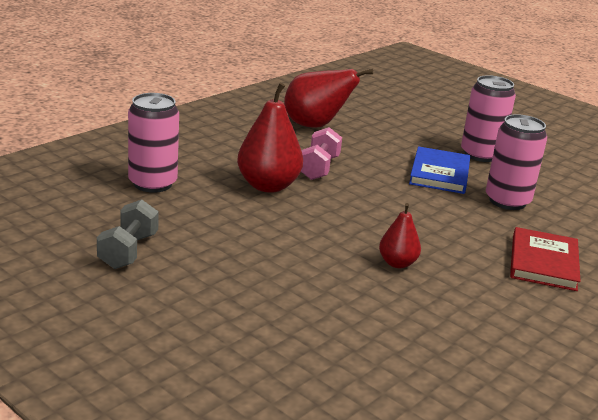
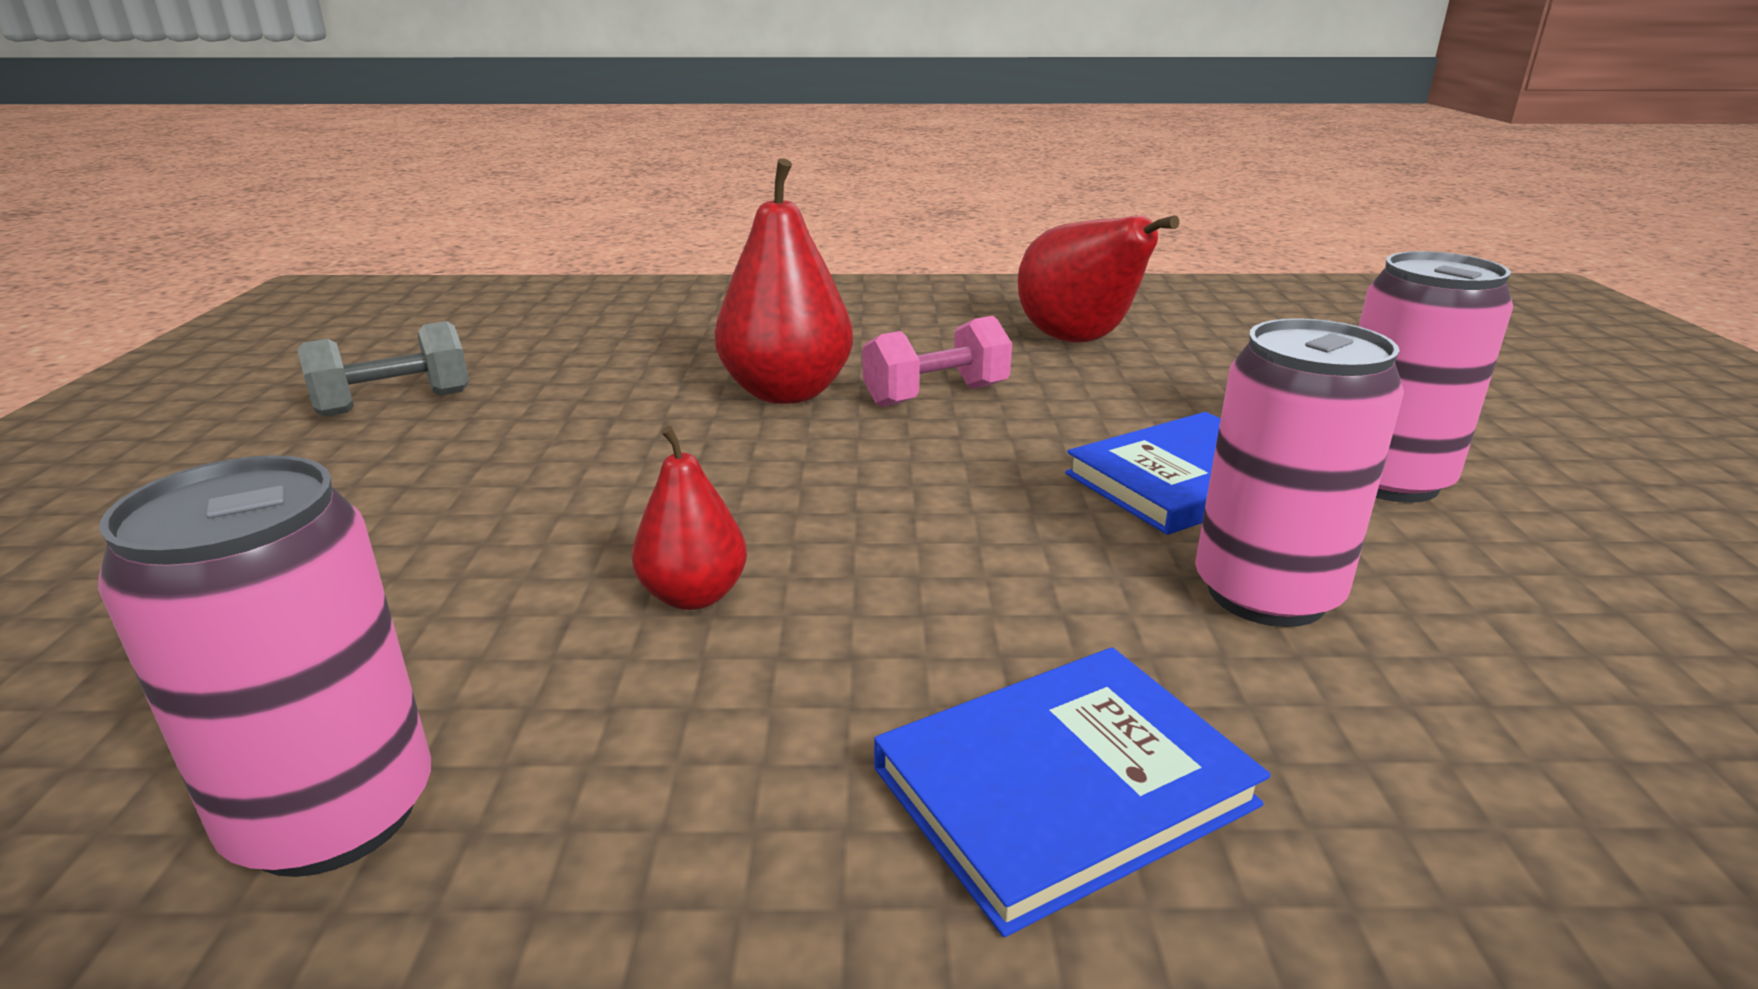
camera: 50 degrees right, 0 degrees up
pink can [128,93,179,193] -> pink can moved to [98,455,431,877]
red book [510,227,580,291] -> blue book [874,647,1271,937]

